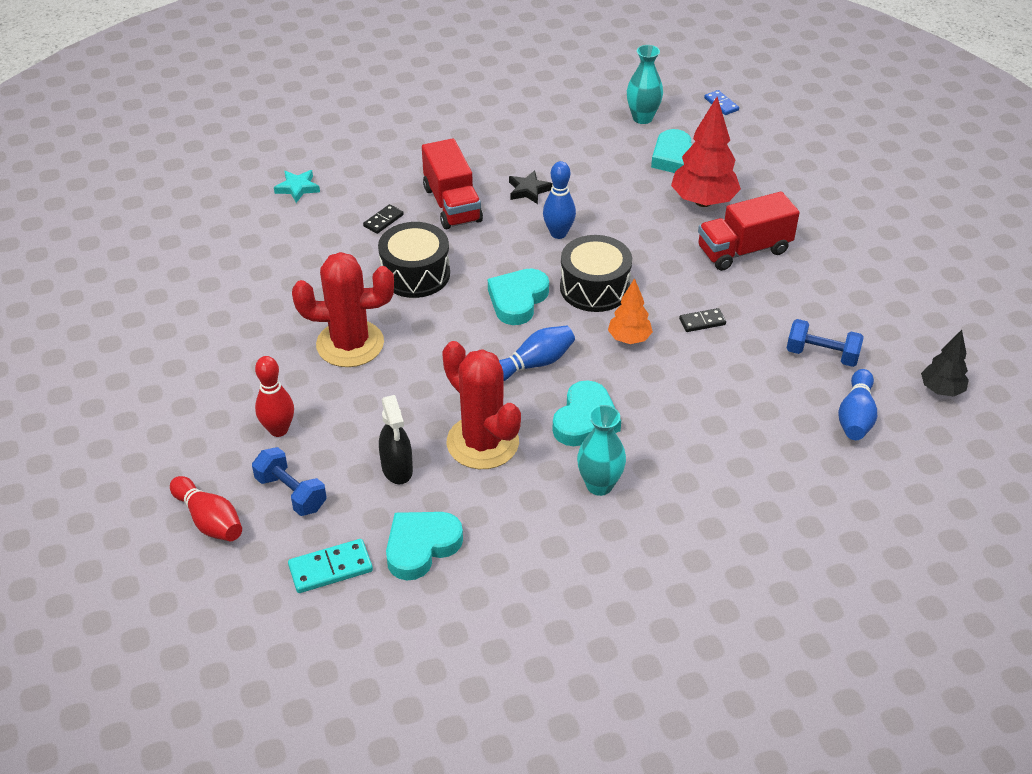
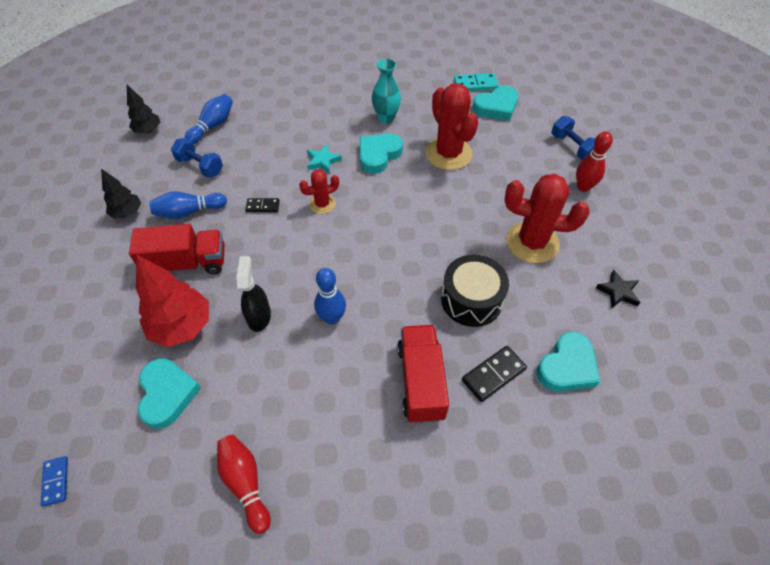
camera: 165 degrees left, 10 degrees up
red bowling pin [170,476,242,541] -> red bowling pin moved to [217,435,271,534]
turquoise star [274,170,320,203] -> turquoise star moved to [307,144,342,174]
turquoise domino [288,539,373,593] -> turquoise domino moved to [454,73,499,91]
black domino [363,204,404,234] -> black domino [462,346,527,402], size x1.54
black spray bottle [379,395,413,484] -> black spray bottle moved to [236,256,271,332]
turquoise heart [488,268,549,325] -> turquoise heart moved to [537,332,600,392]
blue bowling pin [499,325,575,381] -> blue bowling pin moved to [149,191,227,219]
black star [509,170,553,204] -> black star moved to [596,270,641,308]
black drum [560,235,632,312] -> none
orange tree [608,278,653,344] -> red cactus [299,170,339,214]
turquoise vase [627,45,663,124] -> none
none -> black tree [101,169,141,219]

